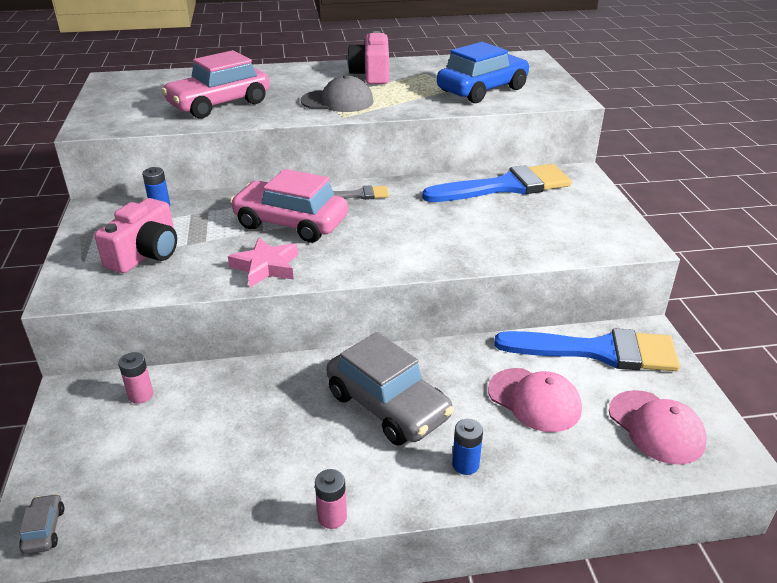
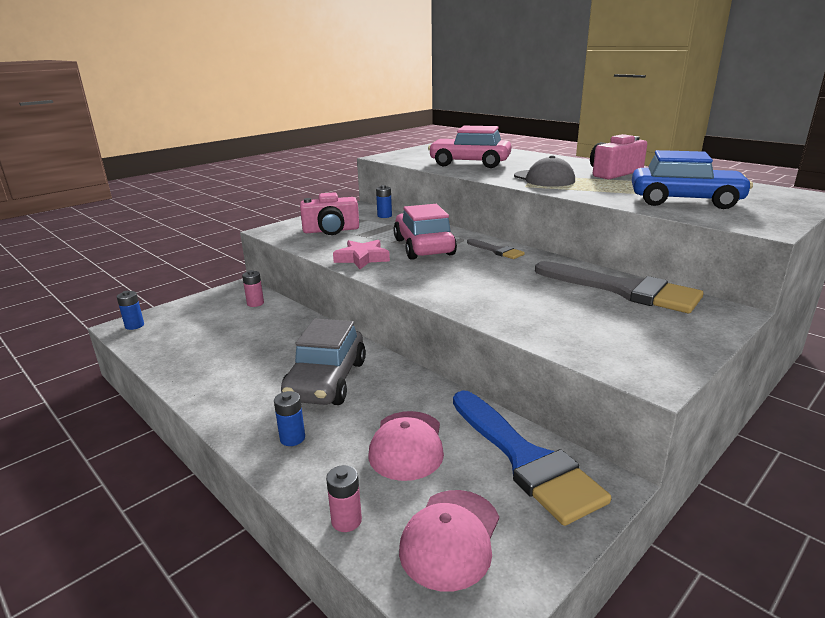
camera: 55 degrees right, 10 degrees down
grey car [19,494,64,554] -> blue battery [117,291,144,330]
pink battery [315,469,347,529] -> pink battery moved to [326,465,362,532]
blue brush [422,164,571,202] -> grey brush [535,261,703,313]

